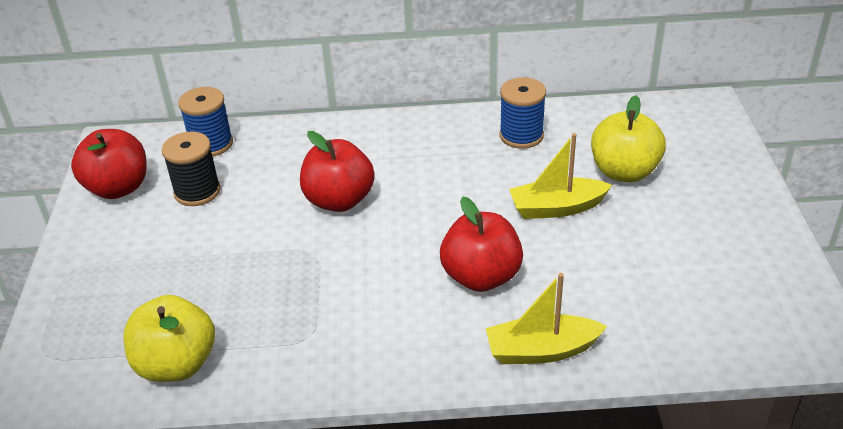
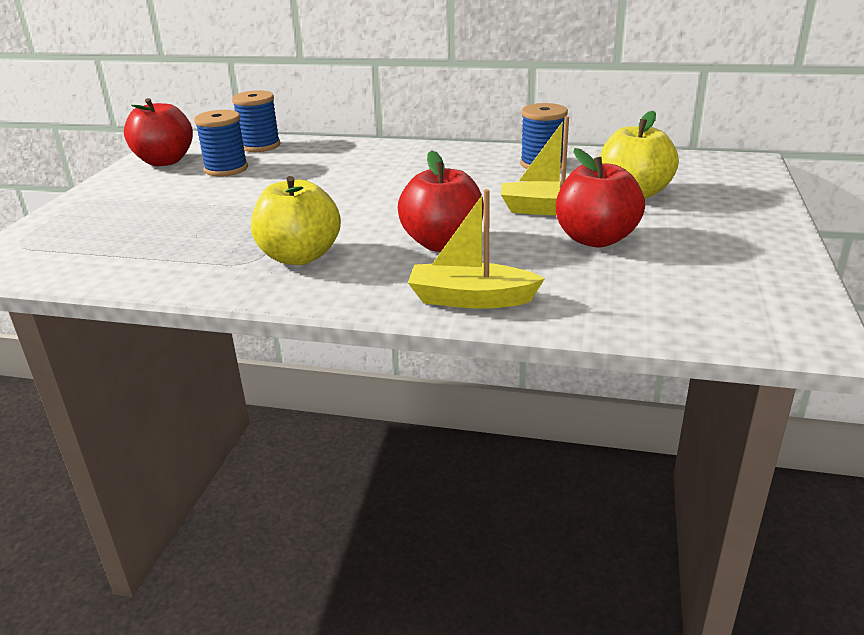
camera: 15 degrees right, 10 degrees down
yellow apple [123,295,215,382] -> yellow apple moved to [251,176,341,265]
black spool [161,132,221,206] -> blue spool [194,110,248,177]
red apple [300,131,375,212] -> red apple moved to [556,148,645,247]

